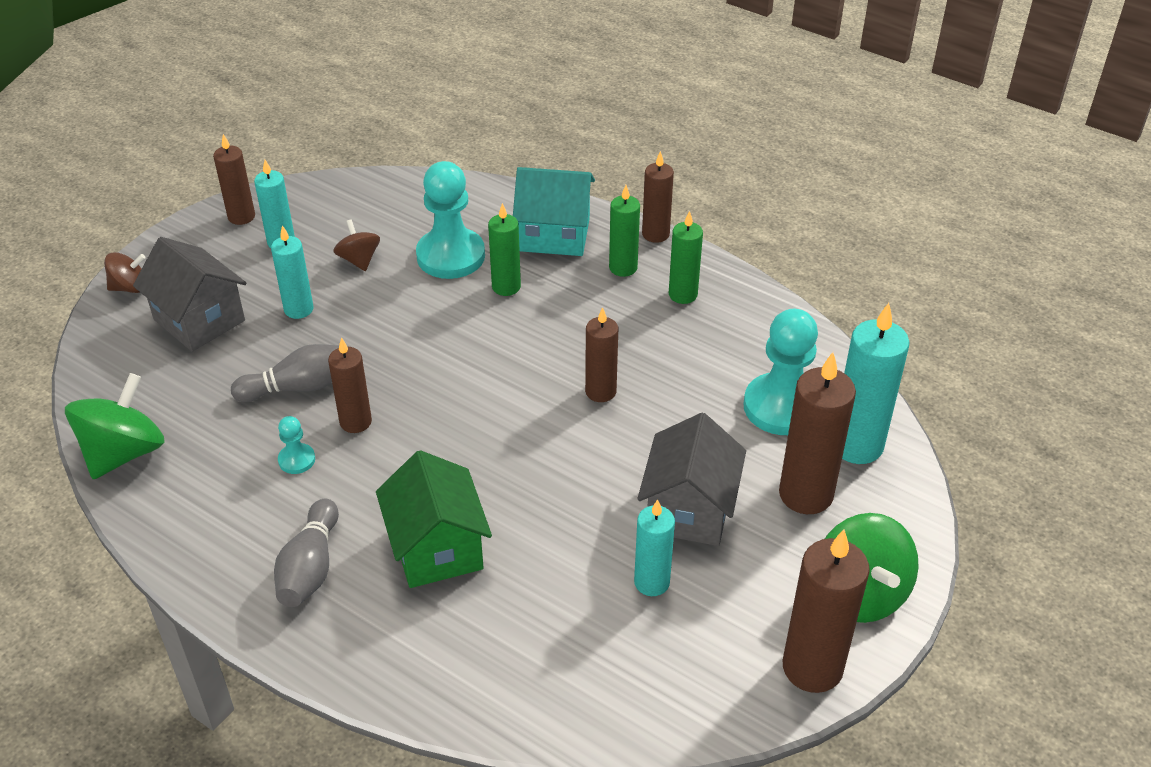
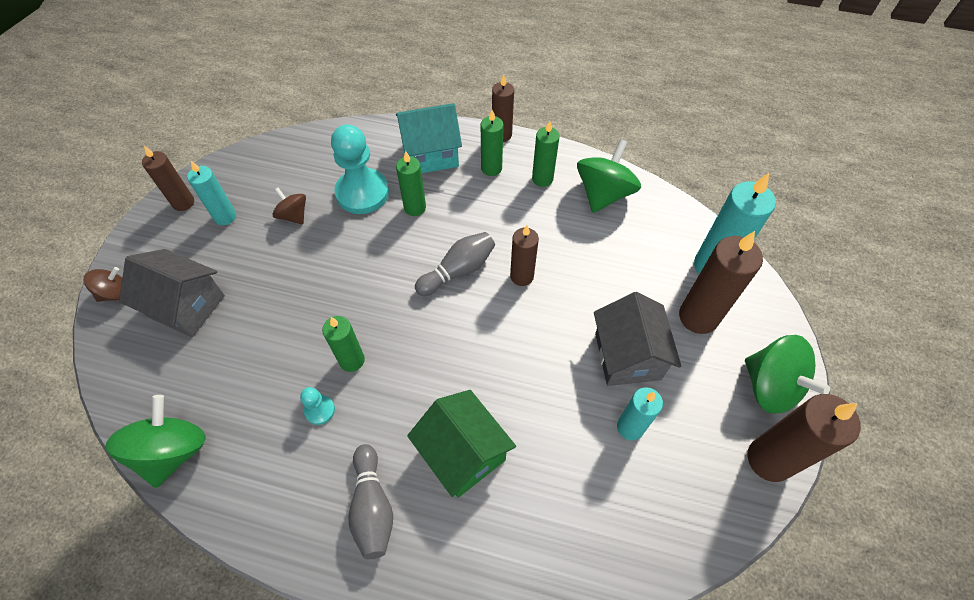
camera: 20 degrees left, 15 degrees up
grey bowling pin [231,344,339,402] -> grey bowling pin moved to [415,232,495,296]
turquoise candle [271,225,314,319] -> none
brown candle [328,337,372,433] -> green candle [322,316,365,372]
turquoise pawn [744,309,818,435] -> none
none -> green spinning top [577,139,641,213]

